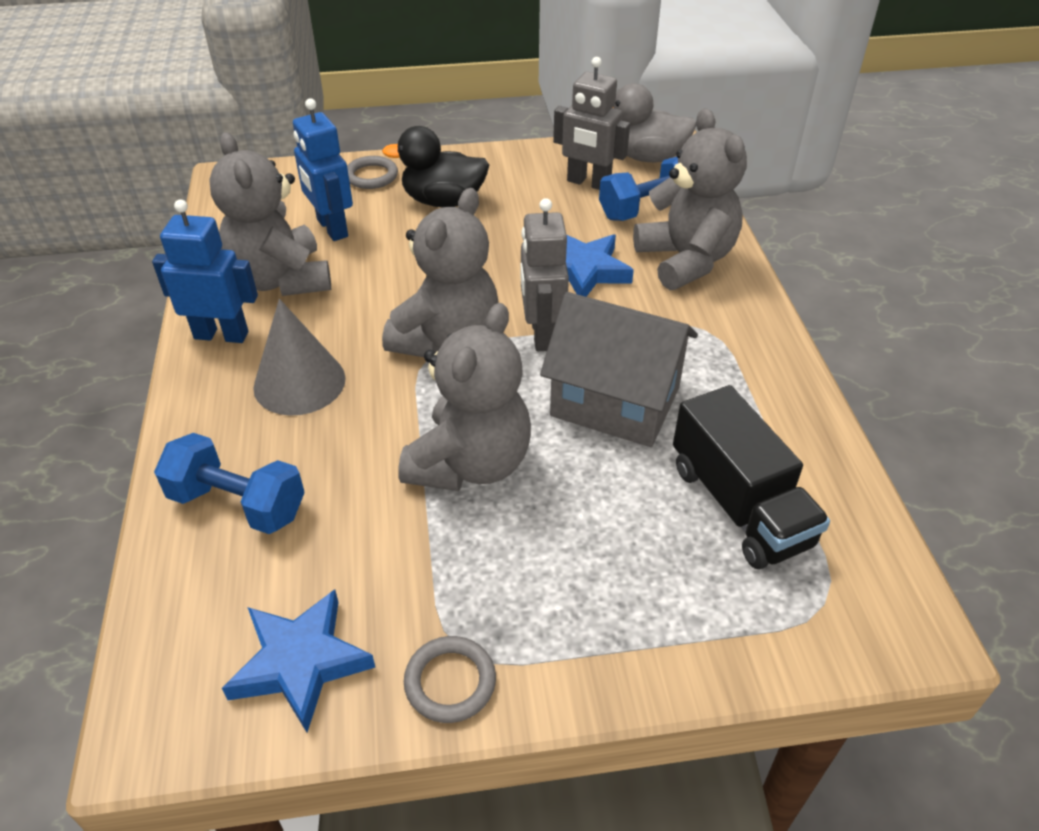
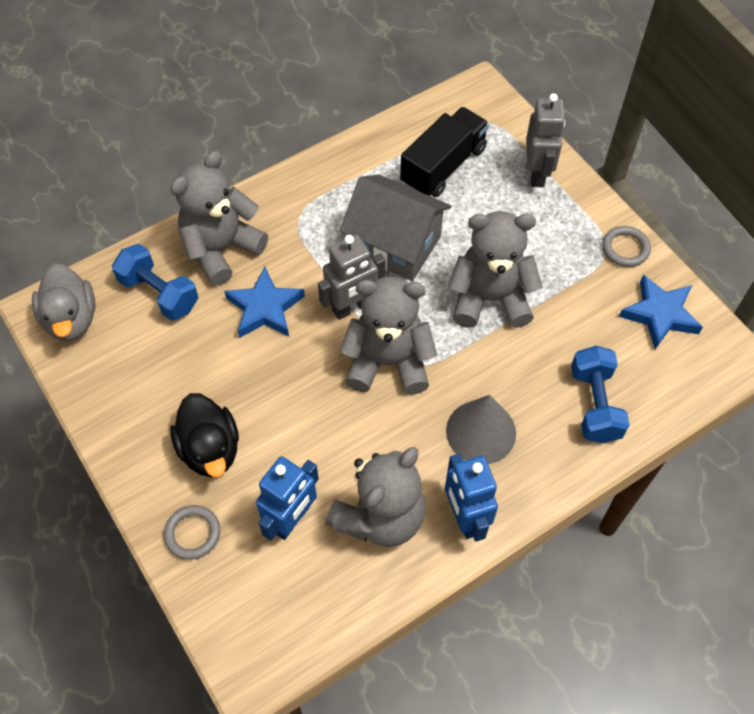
camera: 115 degrees left, 15 degrees up
grey house [540,292,698,447] -> grey house turned 60 degrees counterclockwise [340,175,451,281]
grey robot [553,57,630,190] -> grey robot moved to [526,93,565,187]

